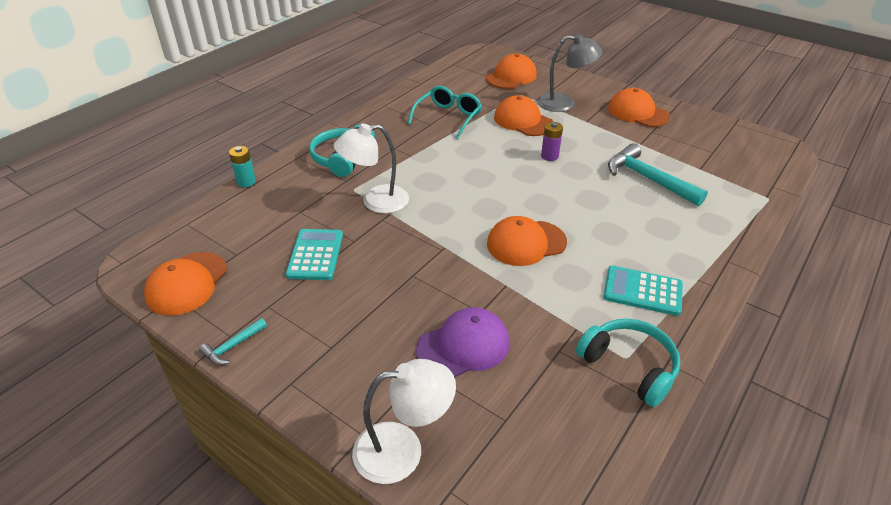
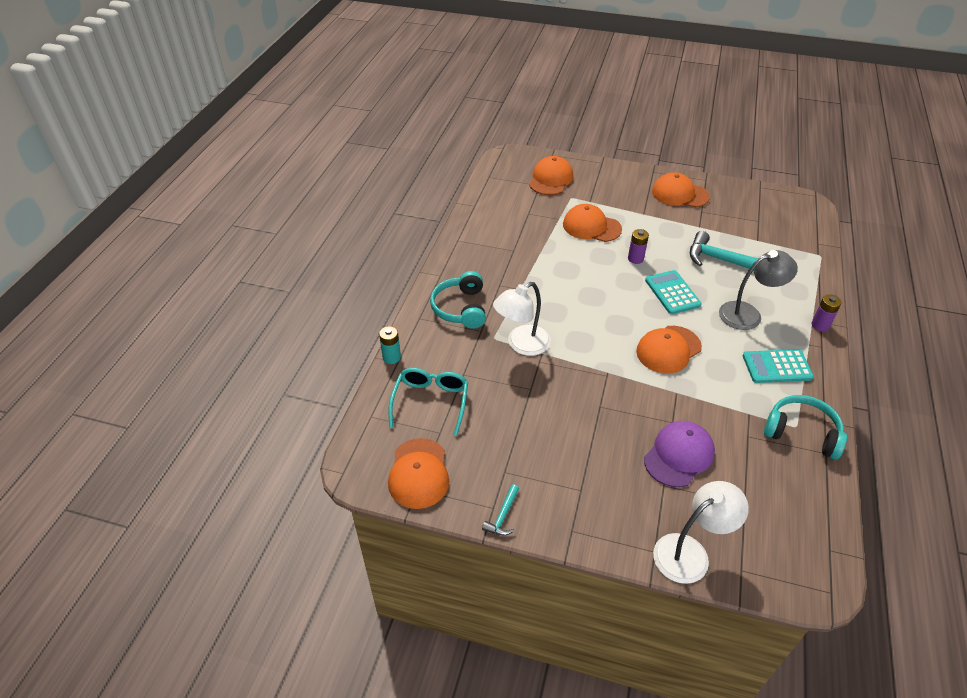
camera: 20 degrees left, 5 degrees up
turquoise calculator [286,229,343,280] -> turquoise calculator moved to [645,270,702,314]
turquoise glasses [408,86,482,139] -> turquoise glasses moved to [389,368,468,436]
grey lamp [537,34,603,112] -> grey lamp moved to [719,250,798,330]
none -> purple battery [812,295,841,331]

